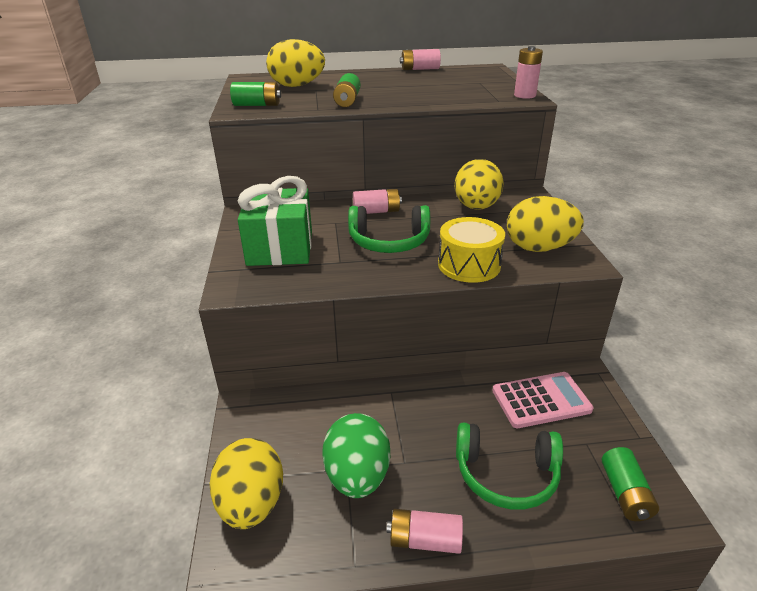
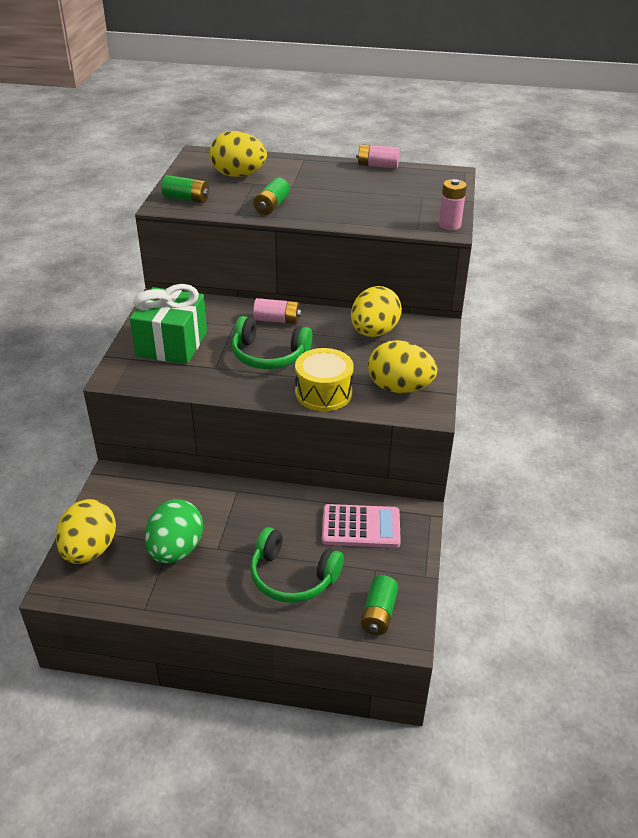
camera: 15 degrees right, 5 degrees up
pink battery [387,509,463,554] -> none

